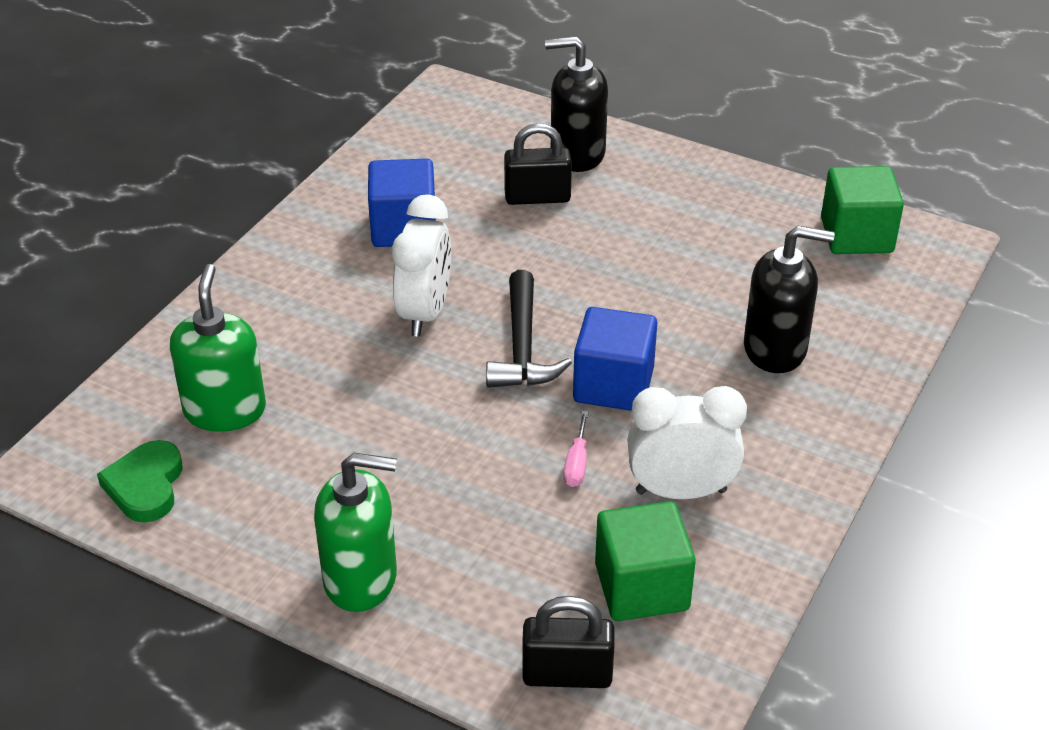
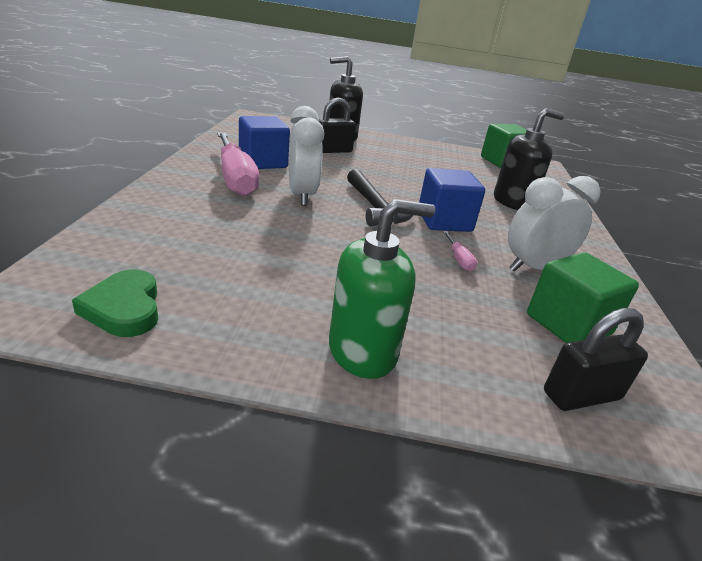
camera: 25 degrees left, 10 degrees down
green soap dispenser [170,264,266,432] -> none
none -> pink screwdriver [217,132,259,196]

